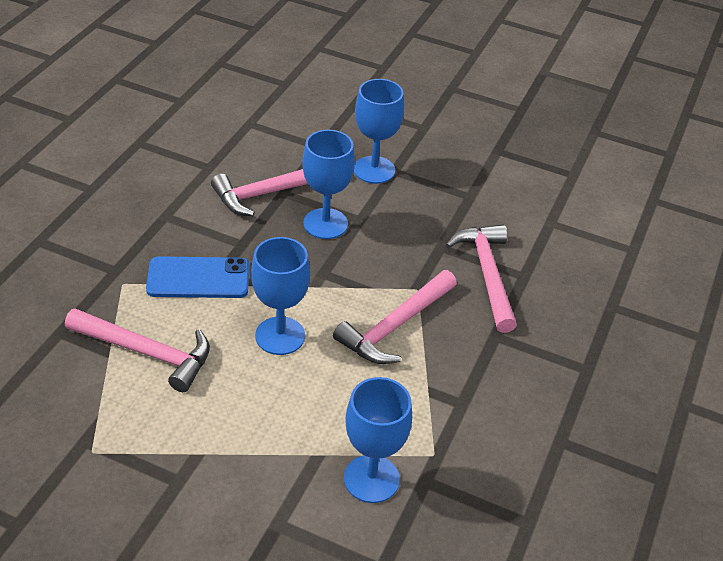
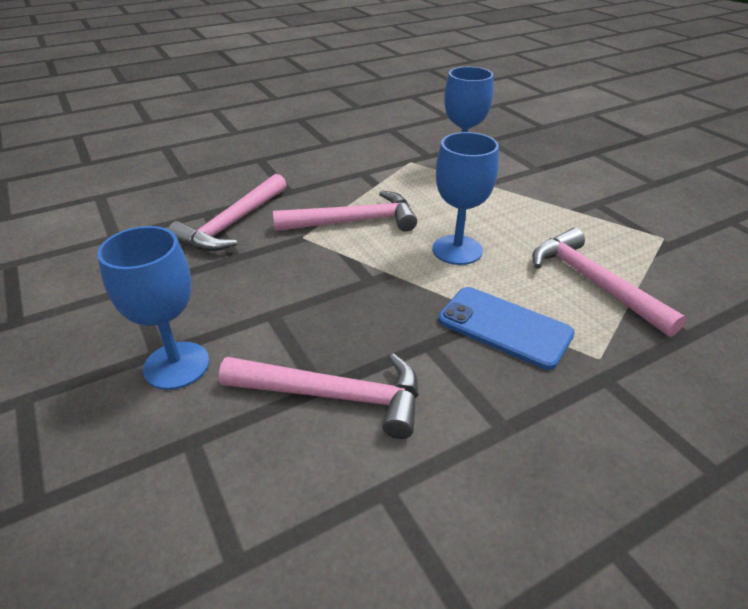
camera: 140 degrees left, 5 degrees down
blue goblet [302,130,355,239] -> none

